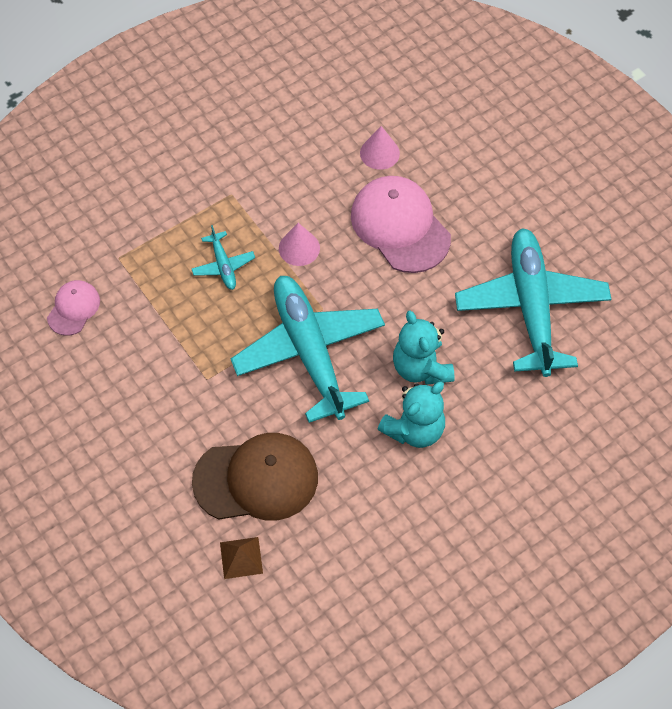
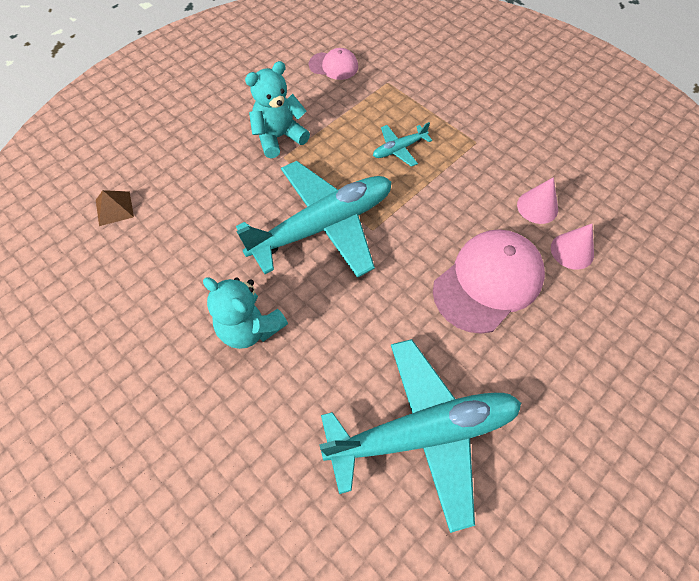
camera: 80 degrees right, 0 degrees up
brown cap [192,433,318,521] -> none
pink cone [279,223,320,266] -> pink cone moved to [517,177,558,224]
turquoise teddy bear [393,311,455,385] -> turquoise teddy bear moved to [245,61,310,158]

